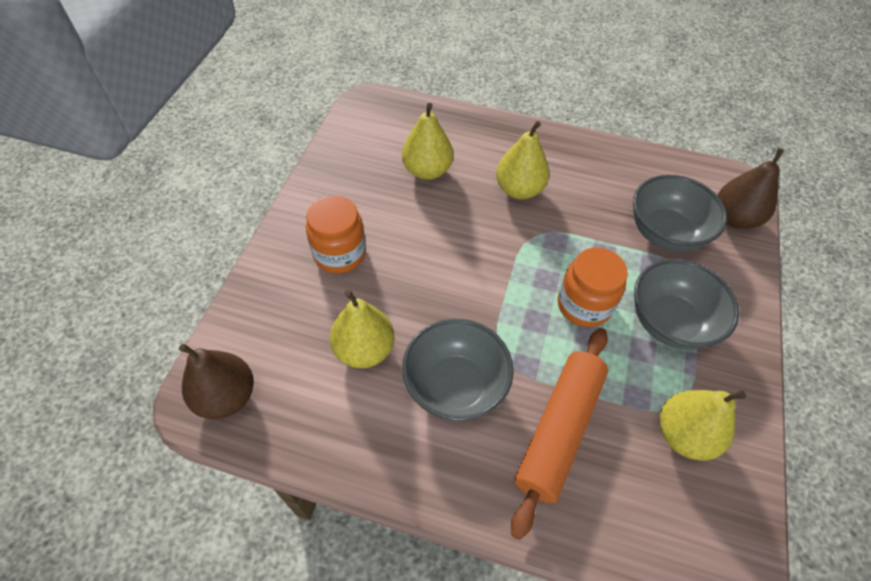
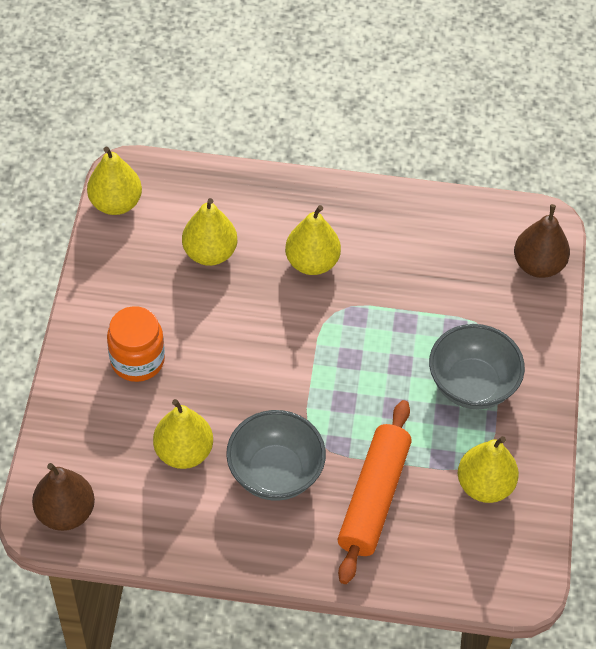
camera: 10 degrees left, 0 degrees up
orange jar [558,247,628,327] -> none
grey bowl [633,175,727,252] -> none
none -> yellow pear [87,147,142,215]

